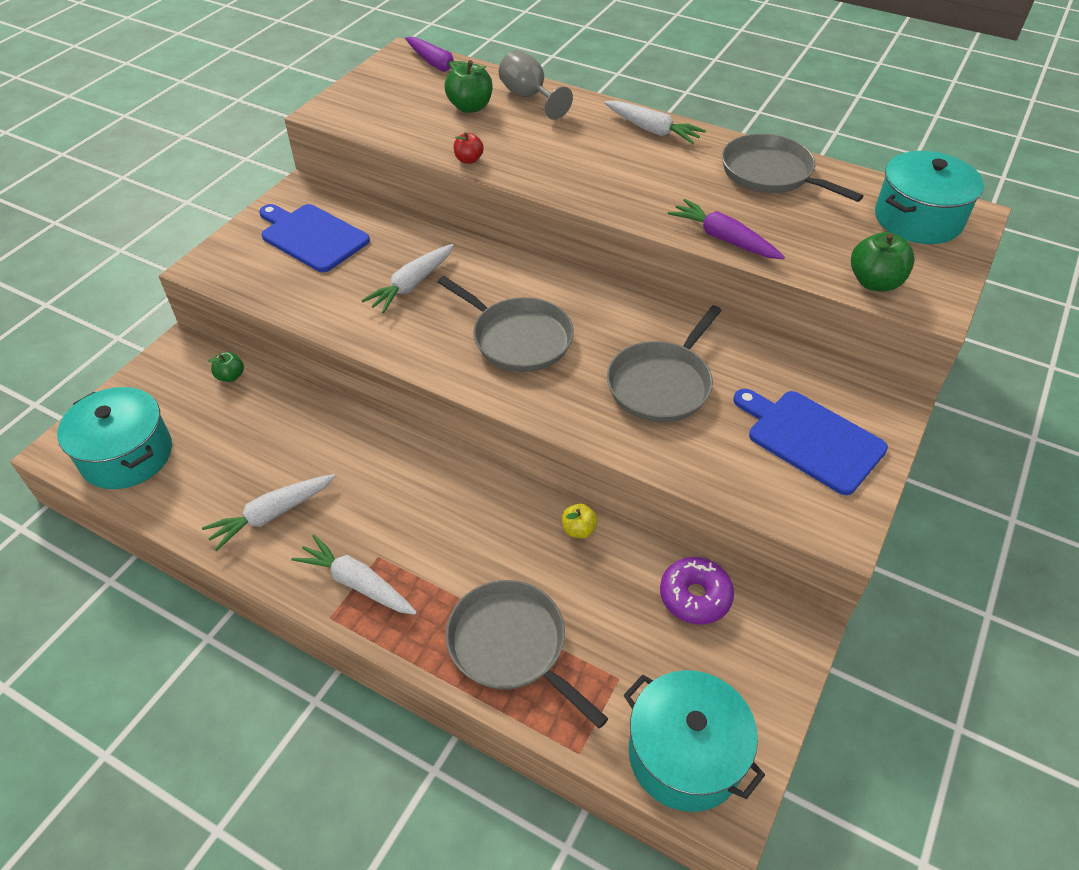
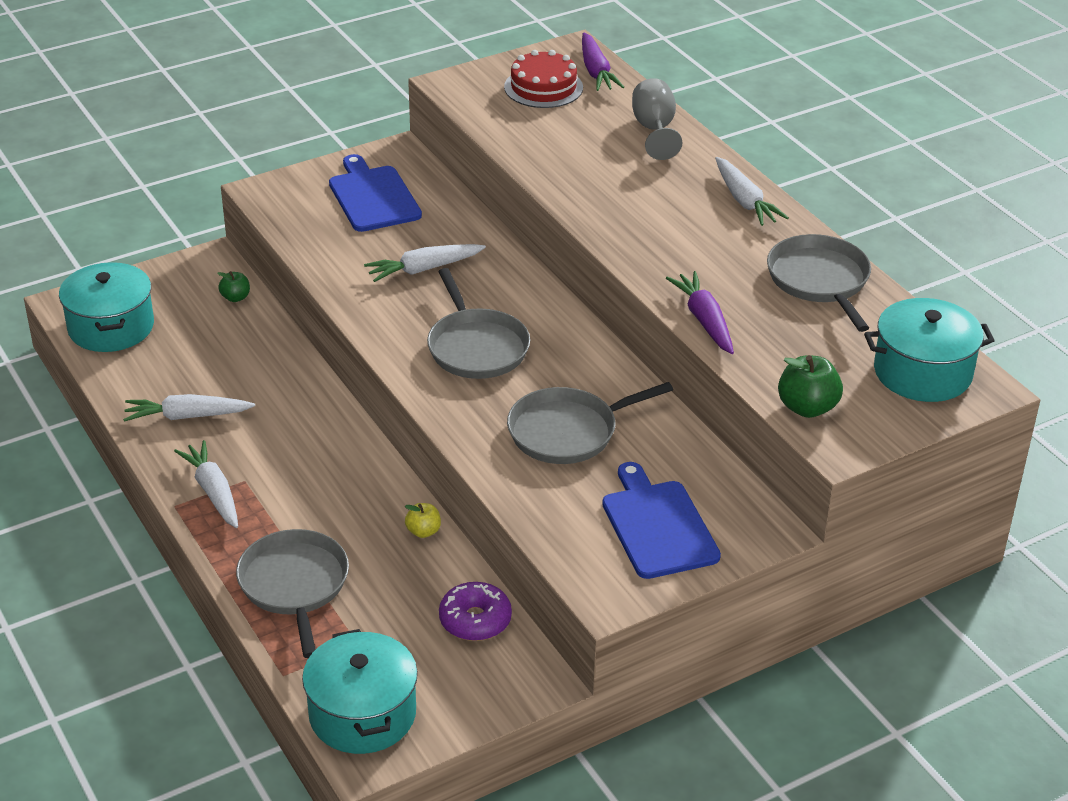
camera: 30 degrees right, 10 degrees down
green apple [444,60,493,113] -> none
red apple [453,132,484,164] -> none
none -> red cake [504,50,583,108]

